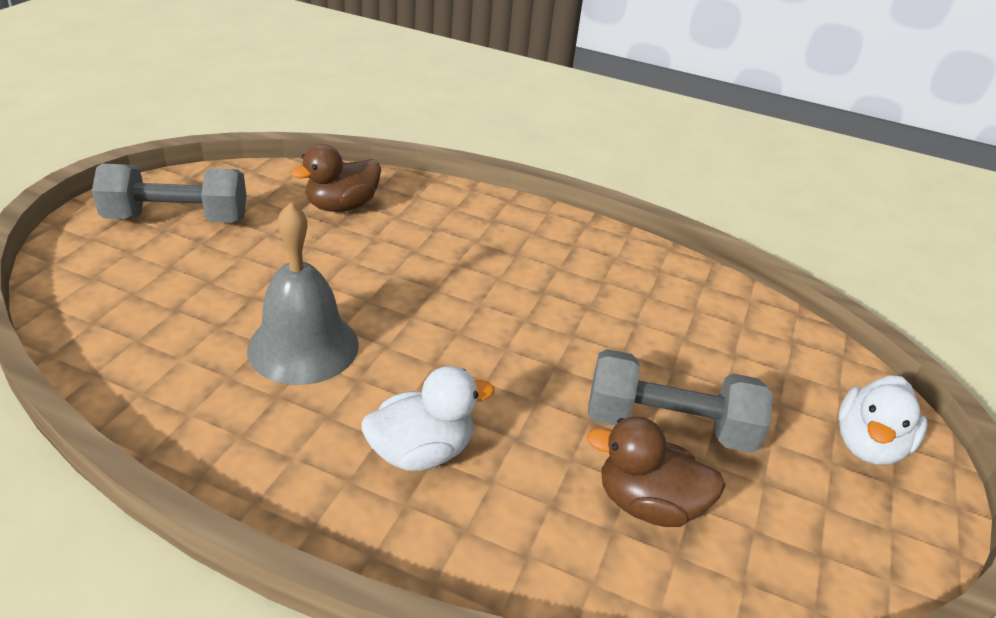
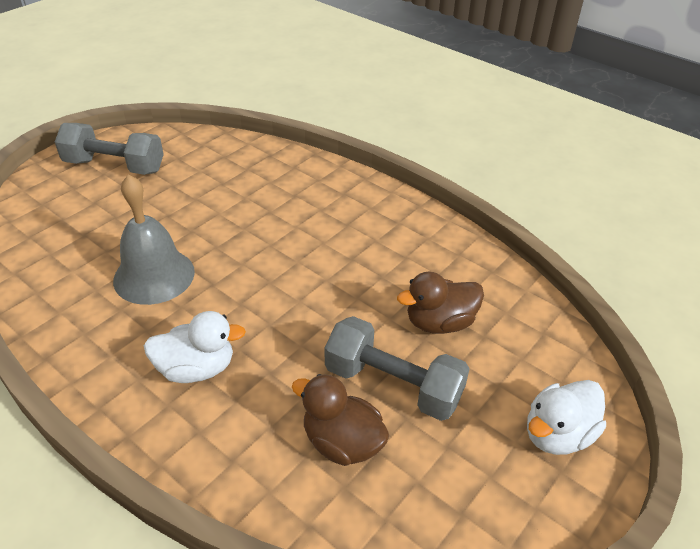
camera: 20 degrees right, 5 degrees up
brown duck [291,144,381,212] -> brown duck moved to [397,272,484,334]

